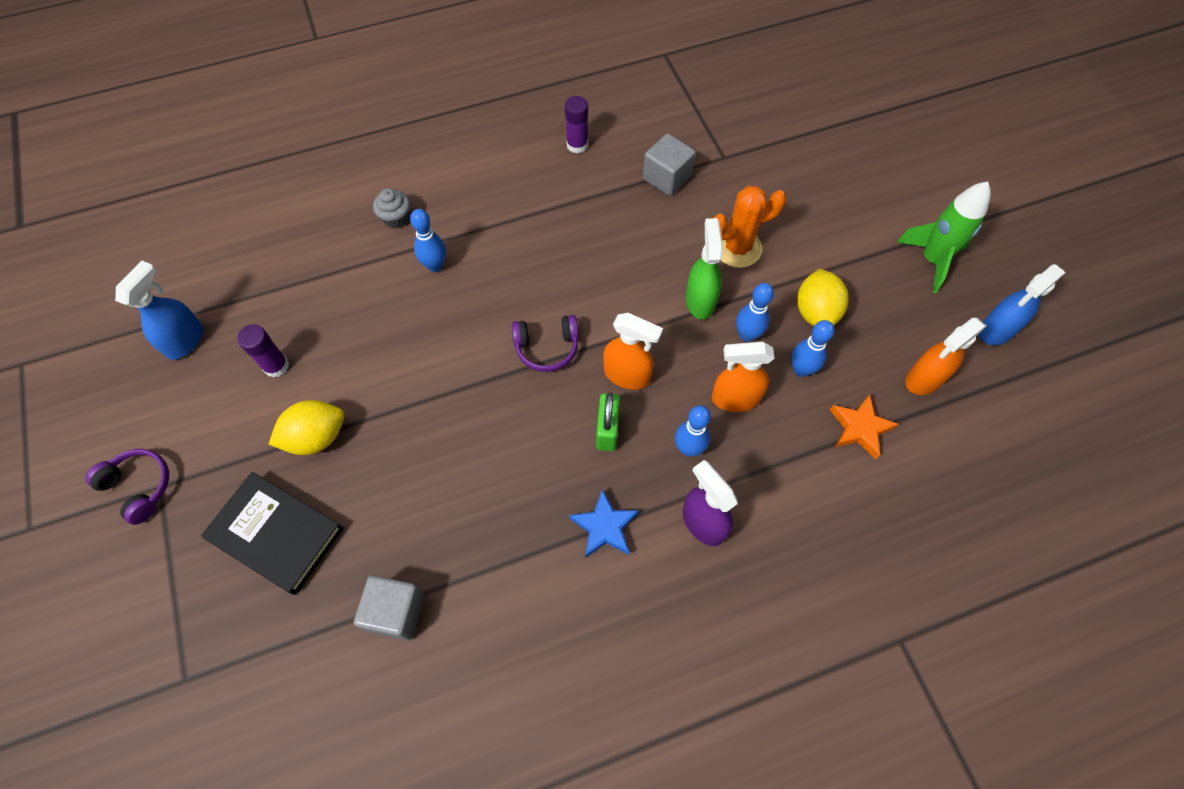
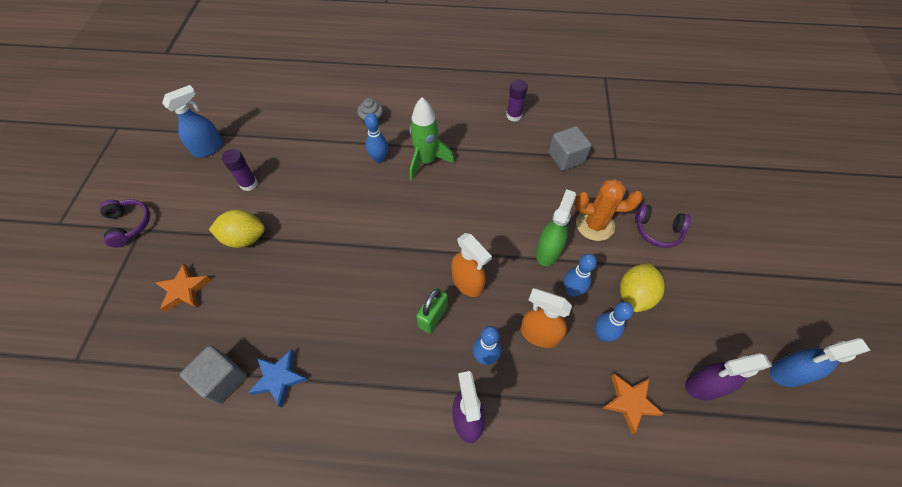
camera: 25 degrees right, 5 degrees down
black book [201,472,344,595] -> orange star [156,264,211,312]
purple headphones [512,315,579,372] -> purple headphones moved to [635,204,691,248]
blue star [569,489,639,558] -> blue star moved to [248,349,308,408]
green rocket [897,182,991,293] -> green rocket moved to [410,97,454,181]
orange spray bottle [905,318,987,395] -> purple spray bottle [685,353,772,400]

